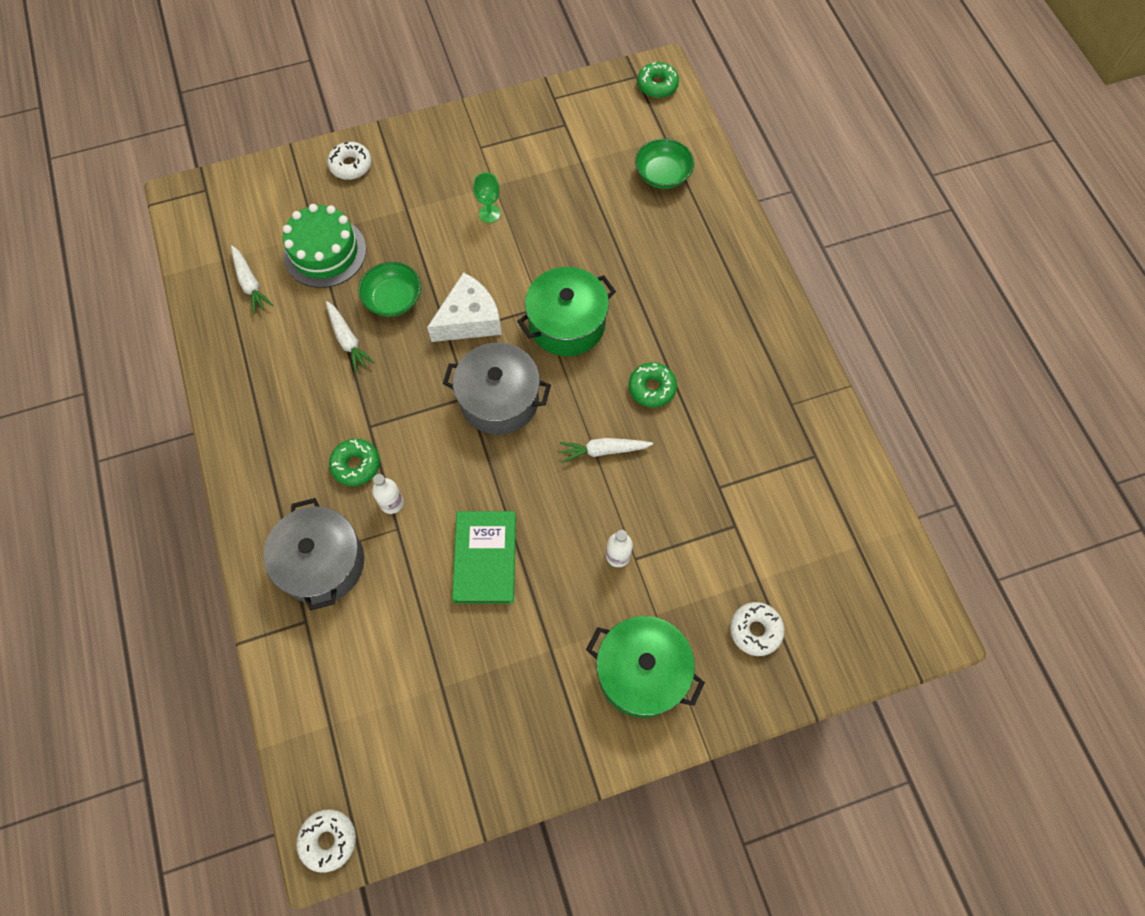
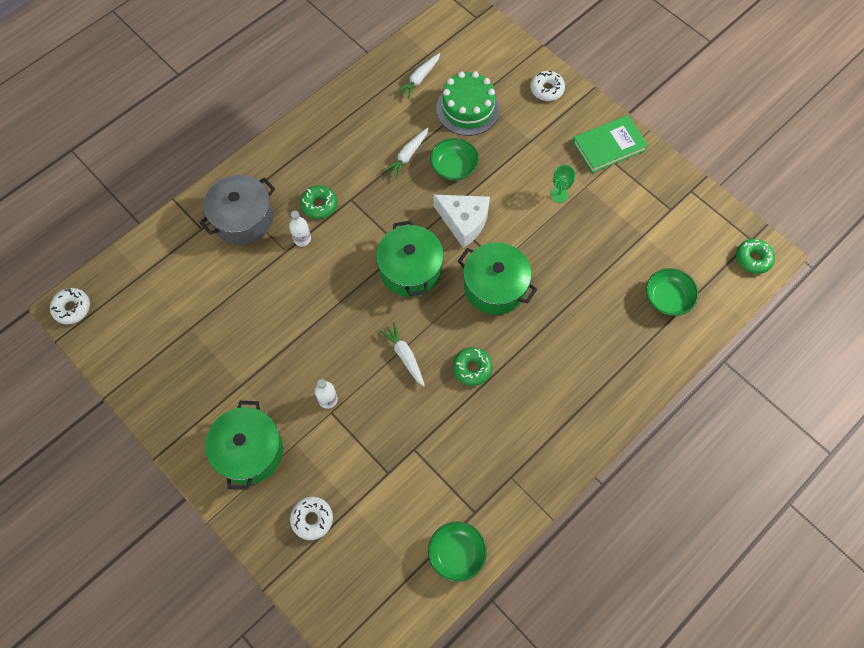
camera: 65 degrees right, 0 degrees up
grey pot [443,343,551,435] -> green pot [376,220,444,297]
green book [452,511,516,604] -> green book moved to [572,115,648,173]
none -> green bowl [428,522,487,582]

